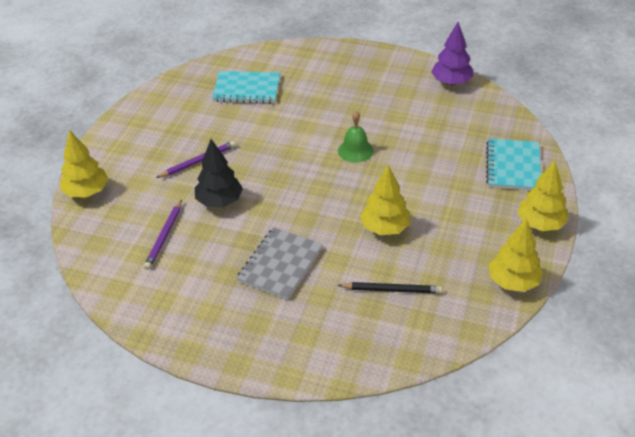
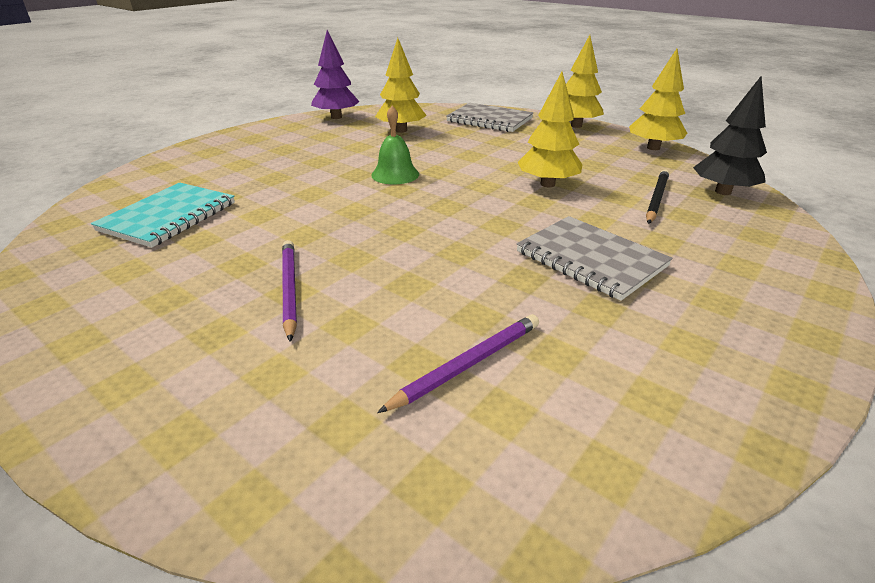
camera: 70 degrees left, 10 degrees down
yellow tree [60,130,109,198] -> yellow tree moved to [375,38,427,133]
purple pencil [144,200,182,270] -> purple pencil turned 75 degrees counterclockwise [377,314,539,413]
black tree [195,139,243,207] -> black tree moved to [693,76,767,195]
turquoise notebook [486,138,541,191] -> grey notebook [446,103,534,132]

